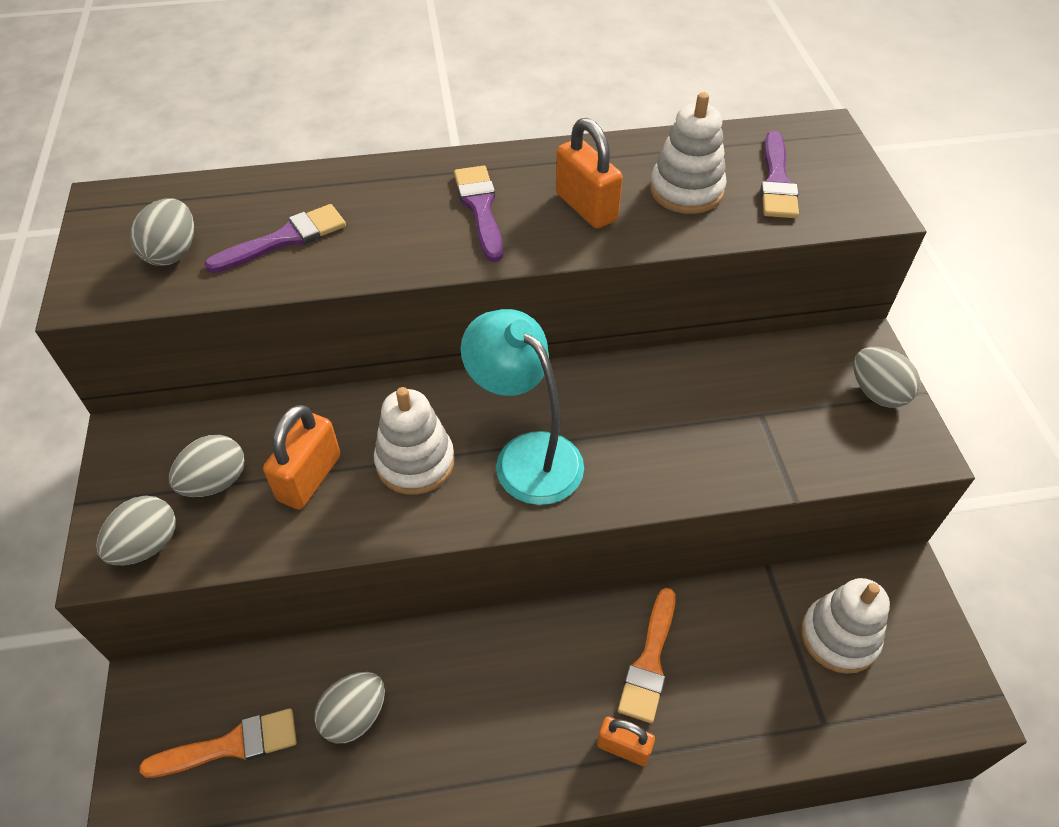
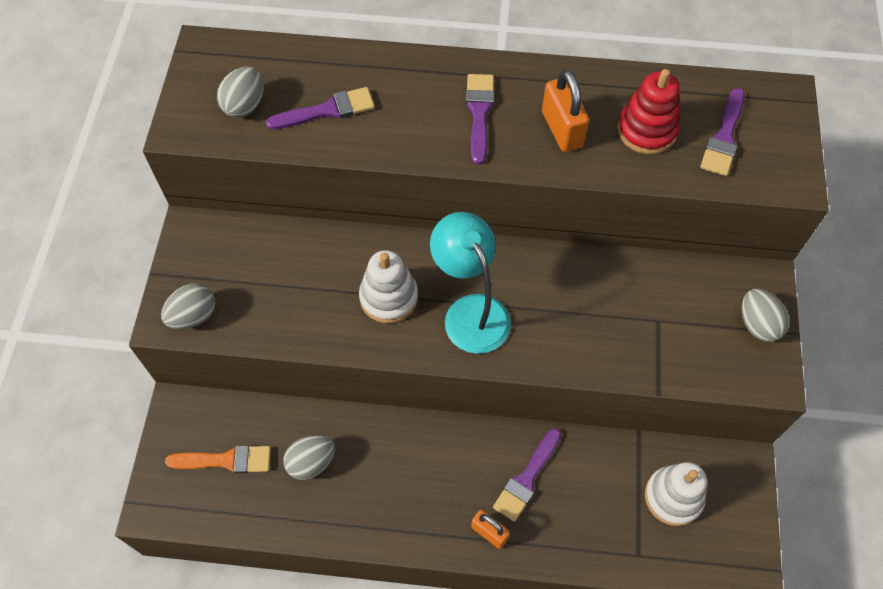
camera: 15 degrees right, 10 degrees up
grey egg [169,435,245,497] -> none
orange padlock [263,405,341,509] -> none
orange brush [618,588,676,723] -> purple brush [493,428,561,522]
white stacking toy [650,92,727,214] -> red stacking toy [617,69,680,154]

